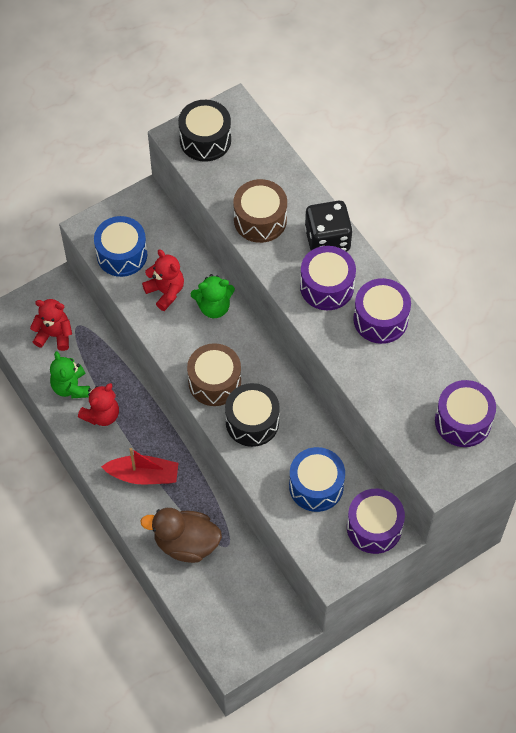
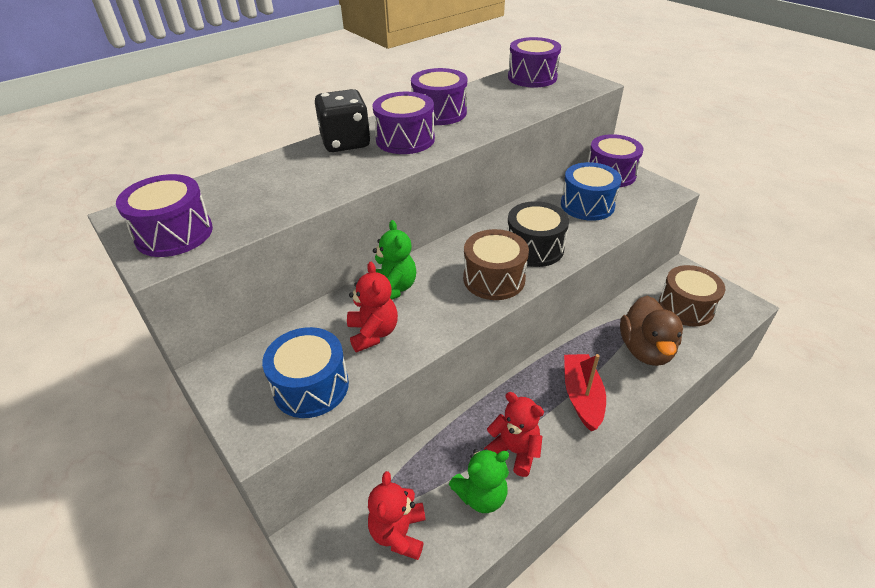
camera: 95 degrees left, 20 degrees down
red teddy bear [142,249,184,311] -> red teddy bear turned 120 degrees clockwise [347,262,398,352]
black drum [178,100,231,162] -> purple drum [116,174,213,257]
brown drum [233,179,287,243] -> brown drum moved to [659,265,725,326]

